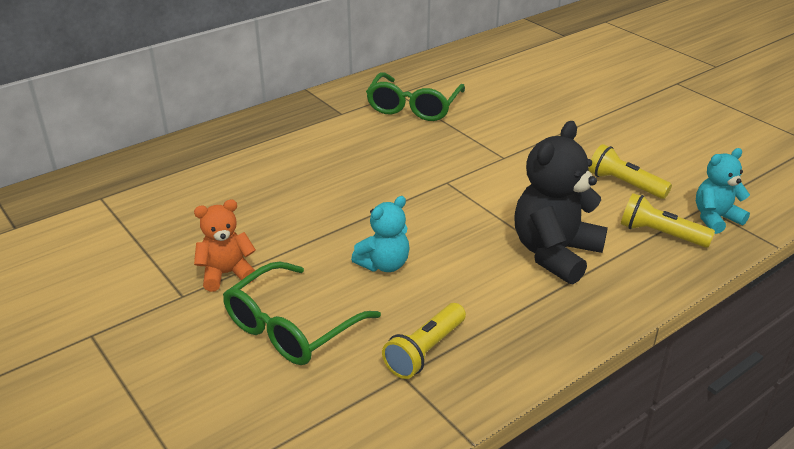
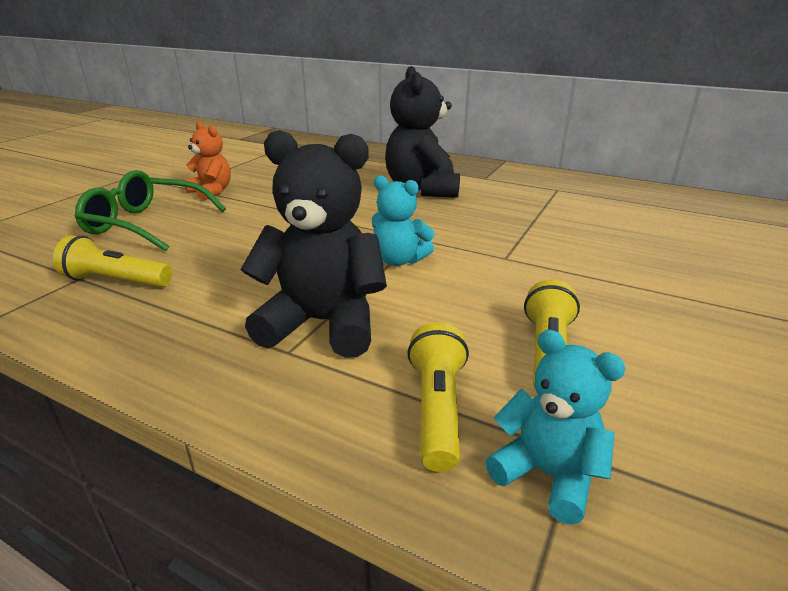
camera: 65 degrees right, 5 degrees down
turquoise teddy bear [351,196,410,272] -> turquoise teddy bear moved to [372,176,435,266]
green glasses [366,72,465,121] -> none
none -> black teddy bear [385,66,460,198]

